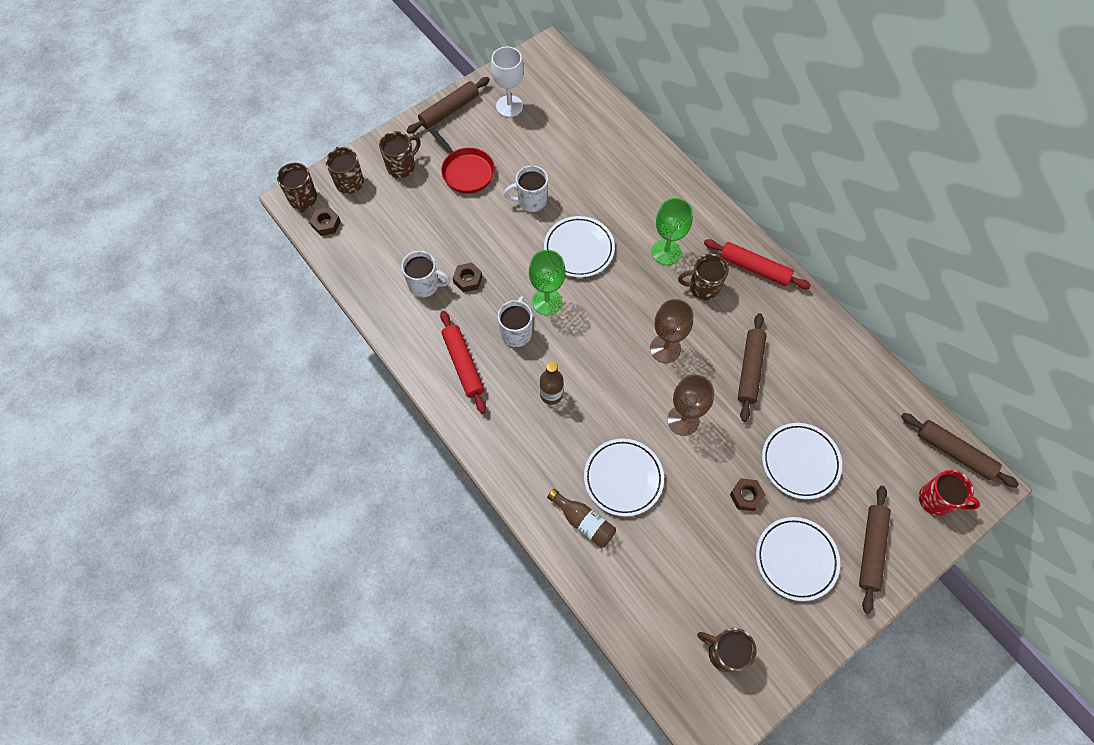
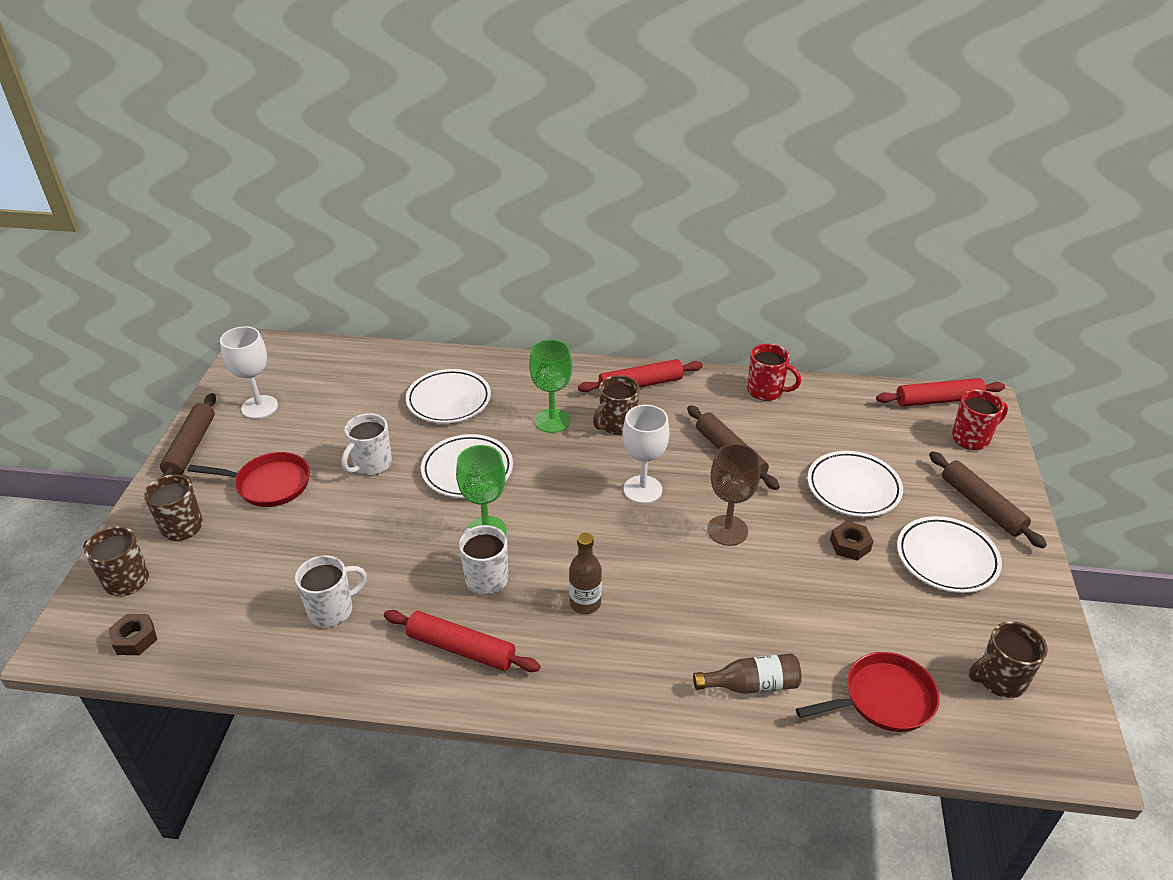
camera: 45 degrees left, 25 degrees down
brown mug [277,163,317,213] -> none
brown nut [453,262,482,293] -> none
white plate [584,439,664,516] -> white plate moved to [406,369,491,423]
brown goblet [650,299,693,363] -> white goblet [622,405,669,504]
brown rolling pin [901,413,1019,488] -> red rolling pin [876,378,1005,407]
none -> red mug [747,344,801,401]
none -> red pan [796,652,940,732]

